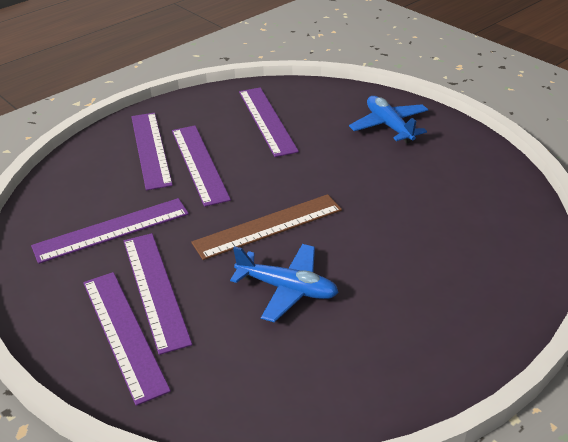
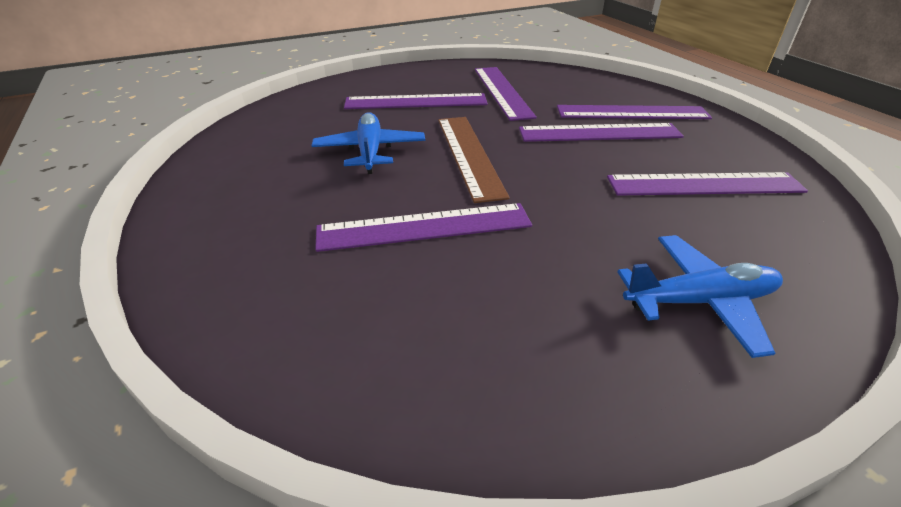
camera: 105 degrees right, 0 degrees up
purple ruler [83,272,171,406] -> purple ruler moved to [315,203,532,252]
blue plane [230,244,339,322] -> blue plane turned 135 degrees clockwise [311,112,425,174]

